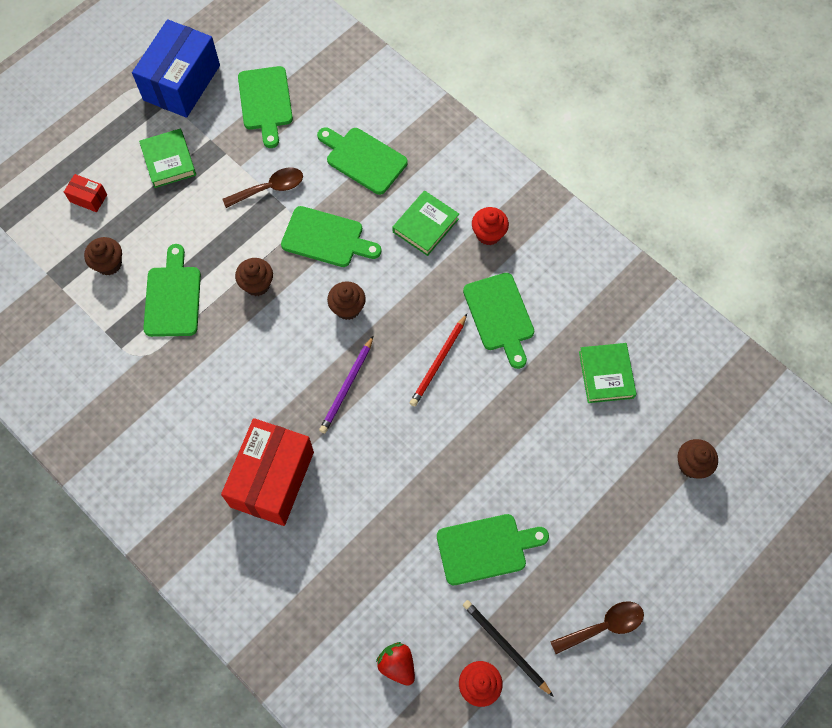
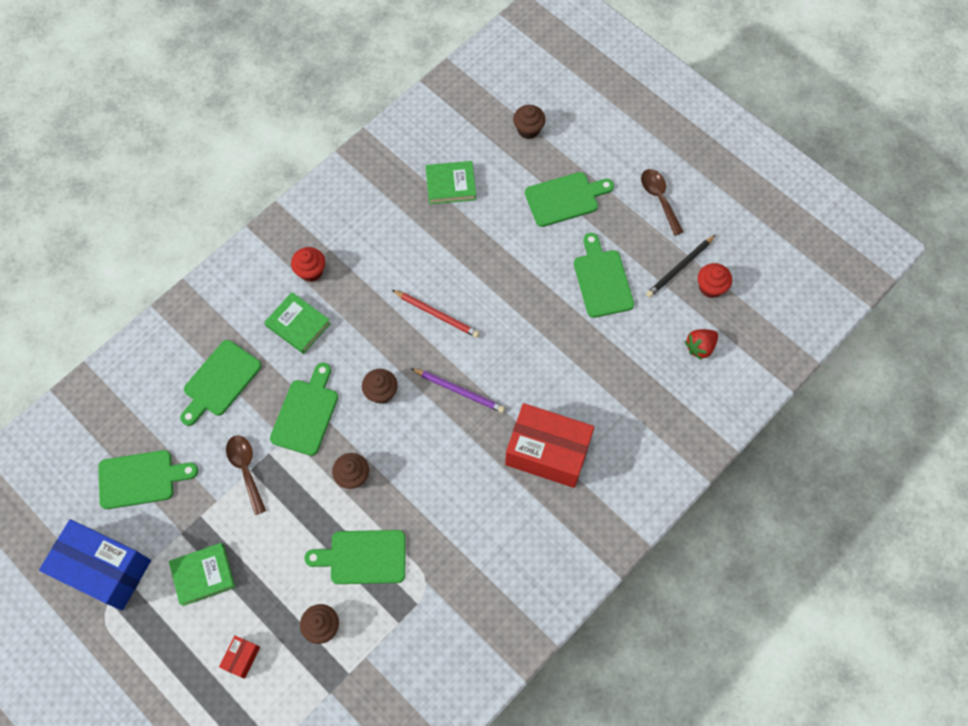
camera: 90 degrees left, 0 degrees up
green cutting board [463,273,534,369] -> green cutting board moved to [525,172,614,227]

